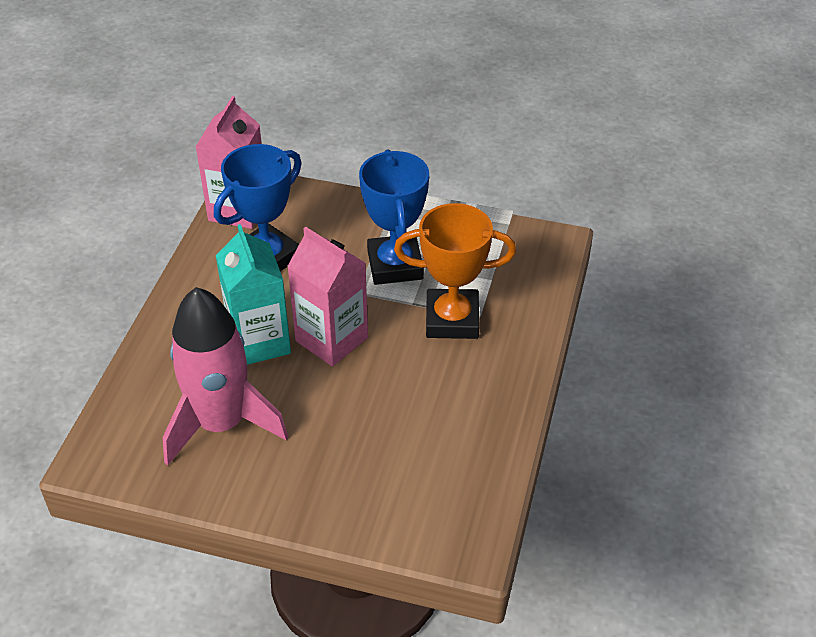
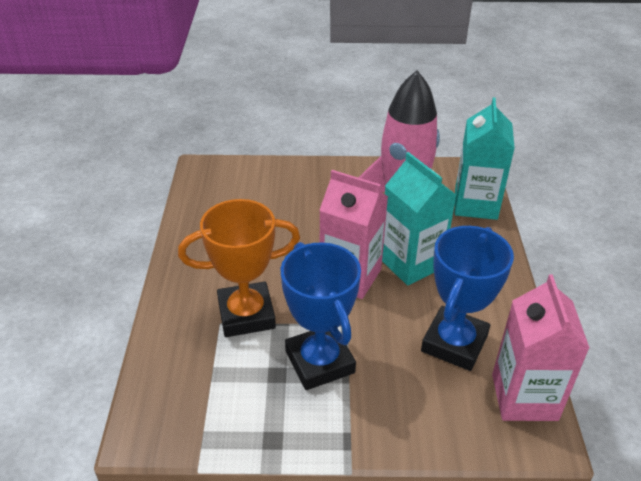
camera: 165 degrees right, 5 degrees down
none -> turquoise carton [455,97,515,220]

